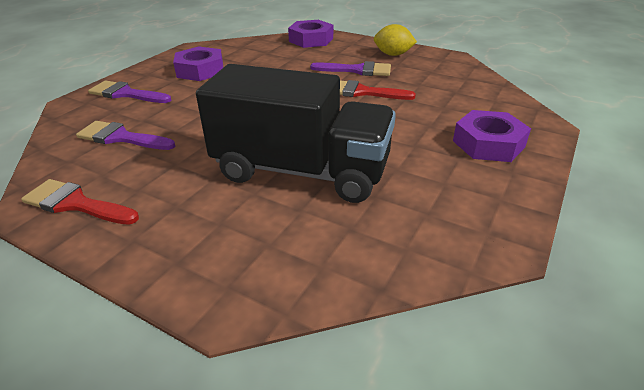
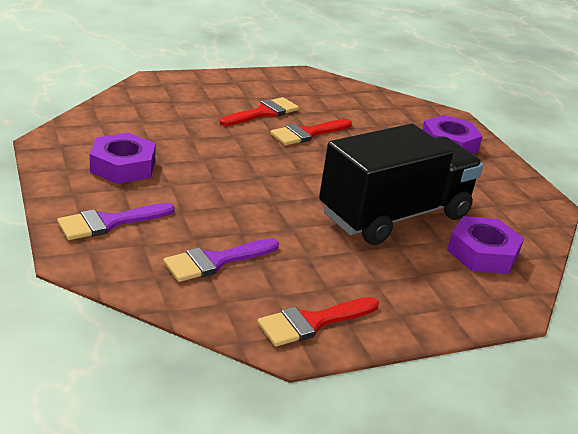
camera: 55 degrees left, 5 degrees down
purple nut [288,20,333,48] -> purple nut moved to [447,216,524,274]
purple brush [310,61,391,76] -> red brush [220,97,299,126]
yellow lemon [374,24,417,56] -> none

